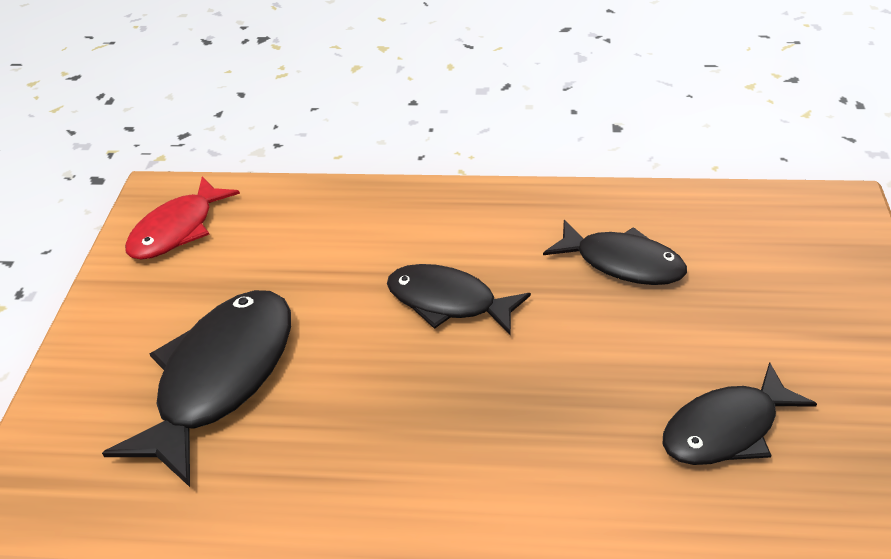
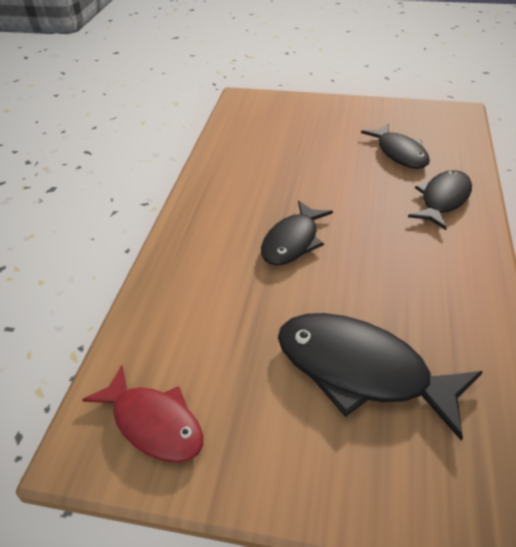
camera: 85 degrees left, 0 degrees up
black fish [543,220,687,285] -> black fish moved to [408,170,472,230]

